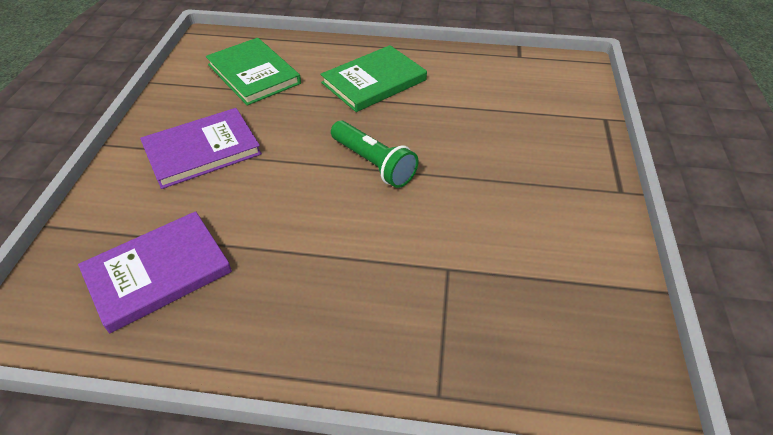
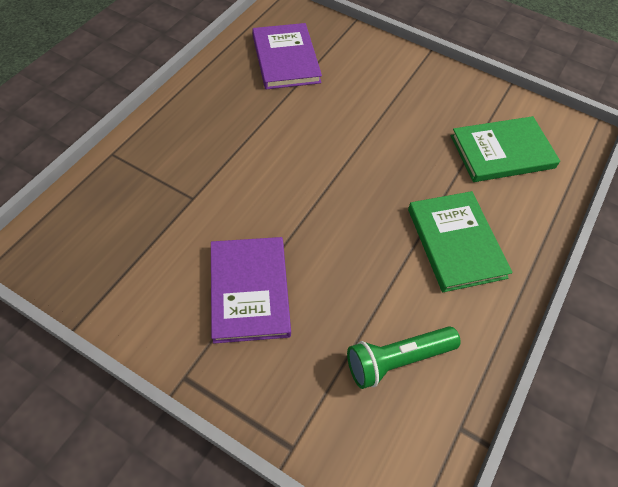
camera: 110 degrees right, 10 degrees up
purple book [140,108,262,189] -> purple book moved to [211,237,291,343]
green flashlight [331,121,419,188] -> green flashlight moved to [347,326,461,389]

